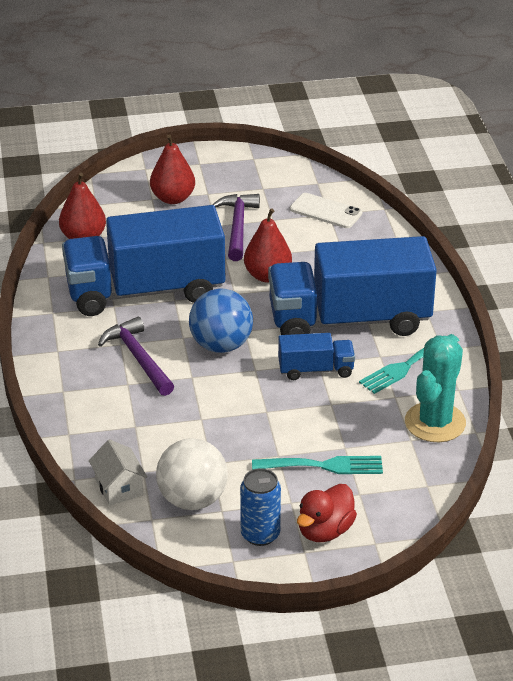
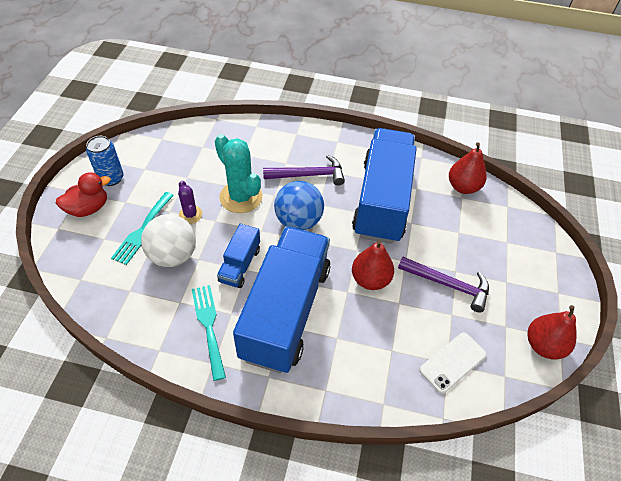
camera: 110 degrees right, 15 degrees up
white house [89,439,147,505] -> none
red pear [150,134,195,204] -> red pear moved to [528,305,576,360]
white ball [156,438,228,510] -> white ball moved to [141,214,196,267]
red duck [297,484,357,542] -> red duck turned 90 degrees clockwise [56,172,111,217]
turquoise cactus [405,335,466,442] -> turquoise cactus moved to [215,134,262,213]
none -> purple cactus [178,181,202,224]

